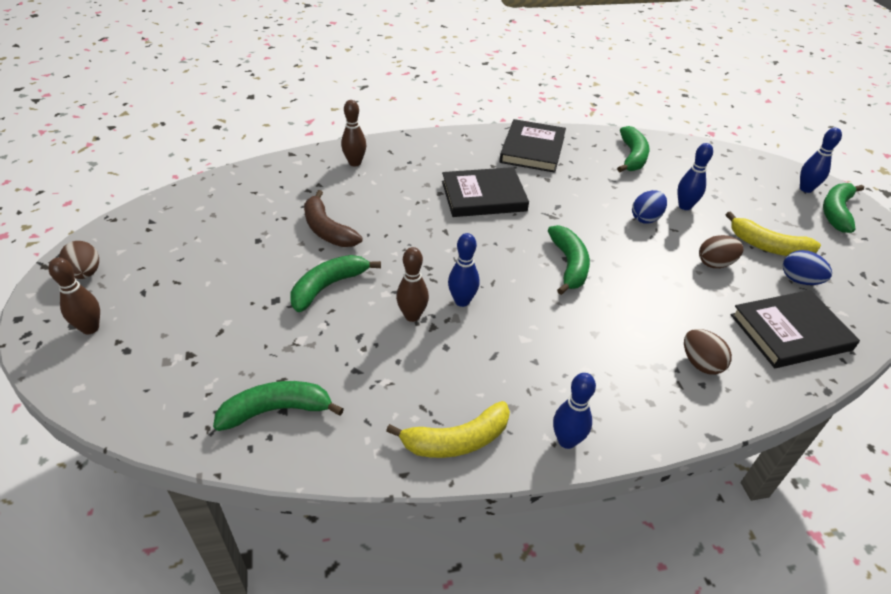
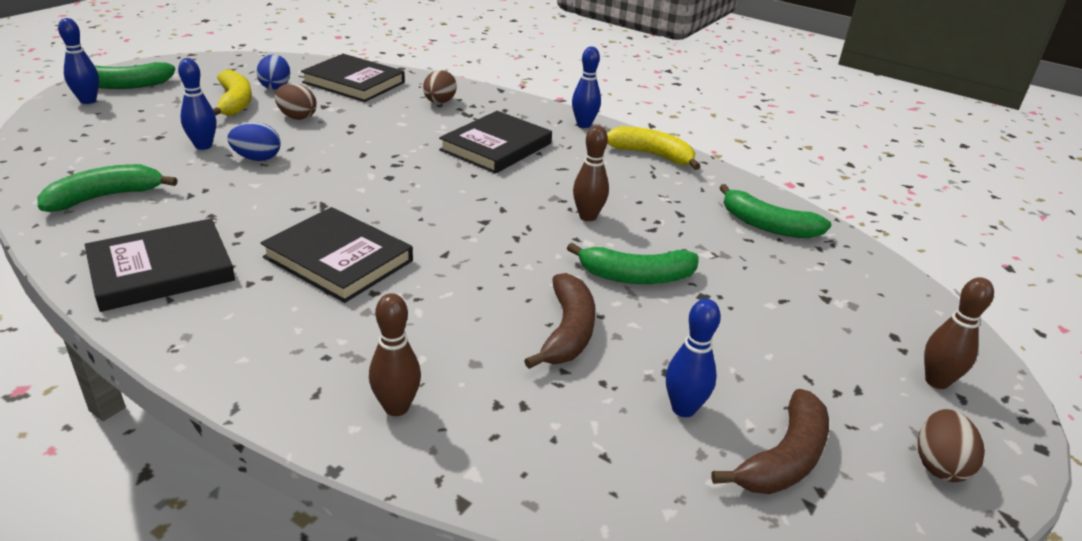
camera: 135 degrees left, 10 degrees down
blue bowling pin [448,233,480,307] -> blue bowling pin moved to [666,299,721,417]
green banana [548,225,590,295] -> none
none -> black book [439,111,552,174]
none -> brown banana [711,389,829,494]

